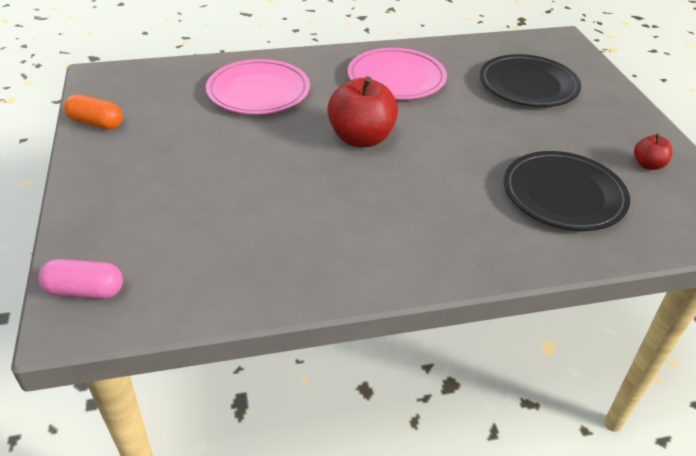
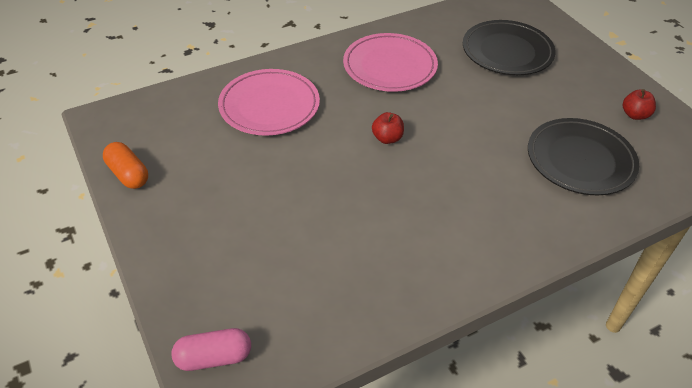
camera: 15 degrees left, 5 degrees up
orange capsule [64,94,123,130] -> orange capsule turned 45 degrees clockwise [103,142,148,189]
red apple [327,76,398,147] -> red apple [372,112,404,144], size x0.50

